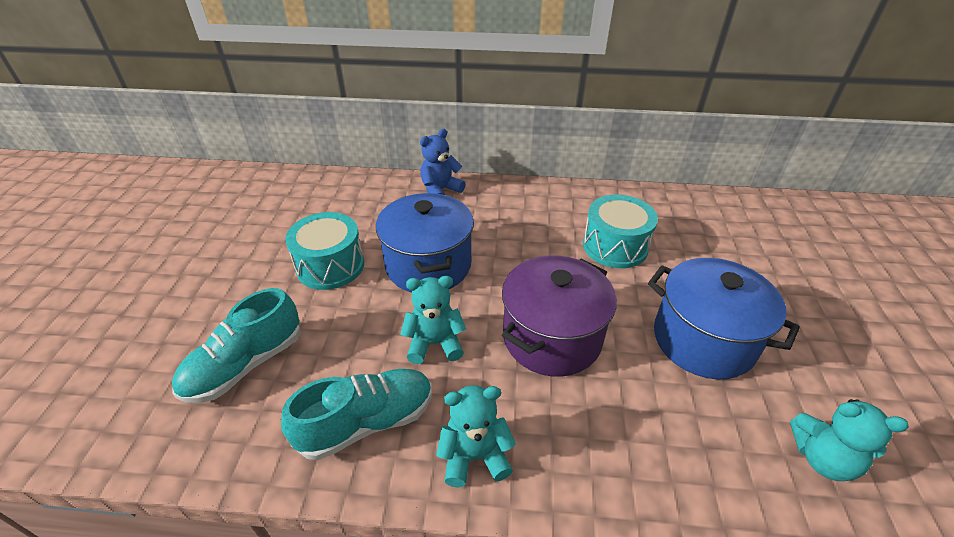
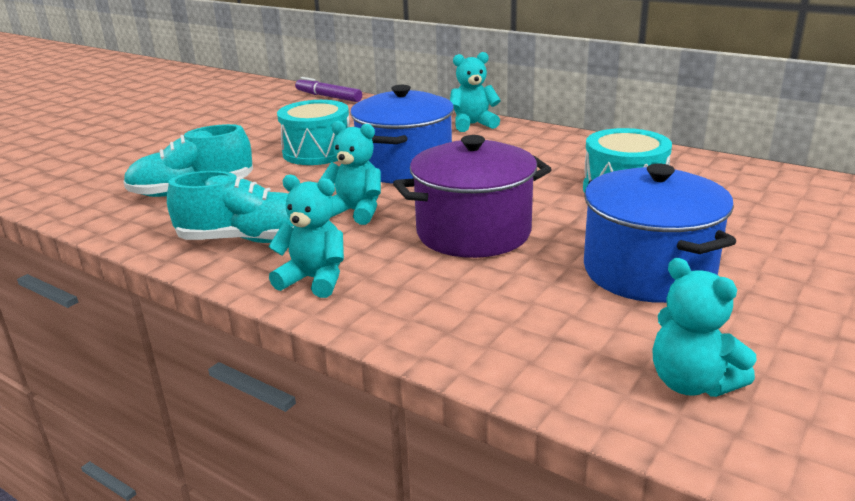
camera: 30 degrees right, 15 degrees down
blue teddy bear [420,129,466,195] -> turquoise teddy bear [450,52,501,132]
none -> purple marker [295,77,362,102]

